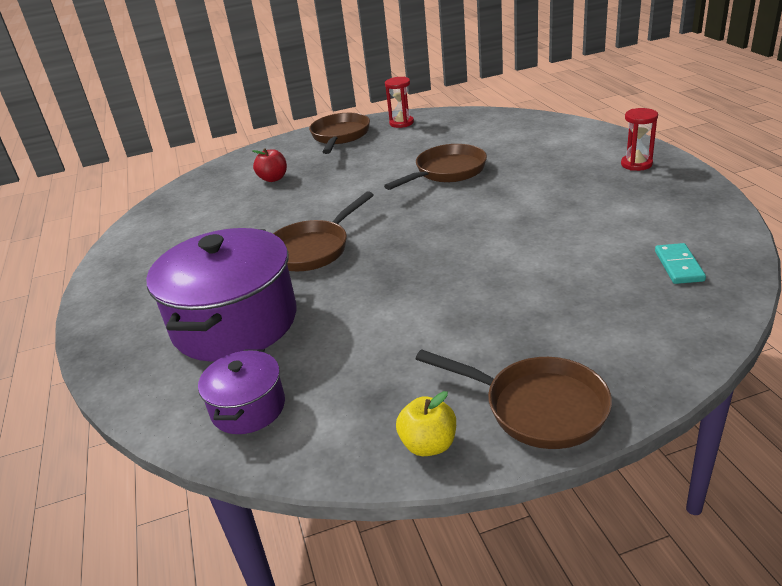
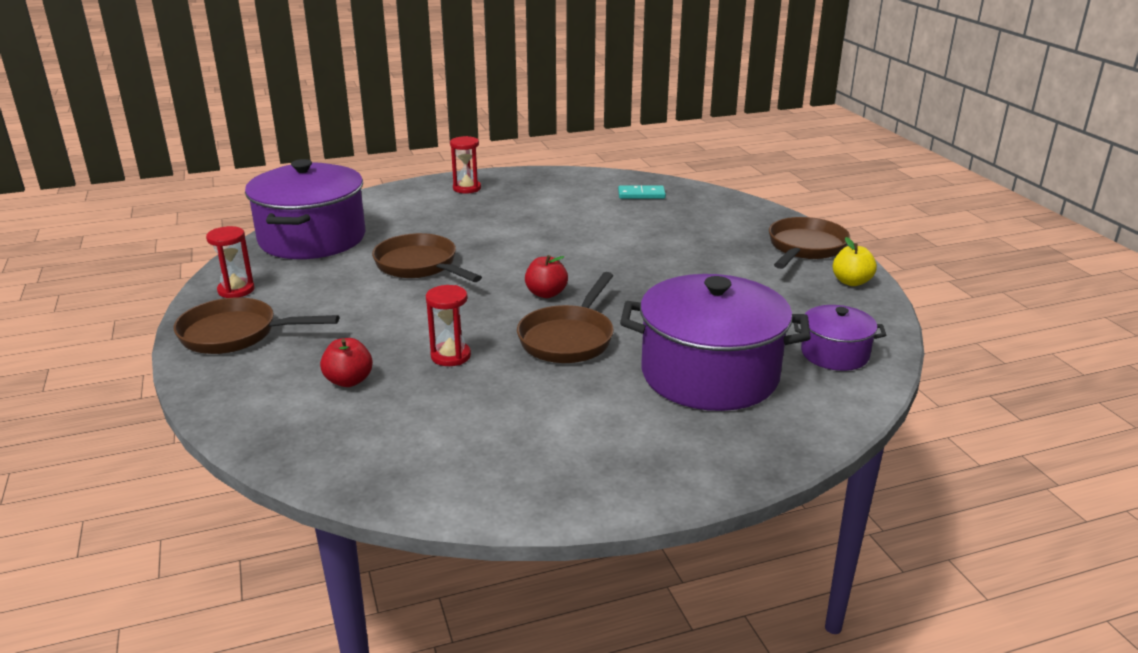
camera: 95 degrees left, 5 degrees down
brown pan [273,191,374,271] -> brown pan turned 75 degrees clockwise [517,272,614,363]
none -> purple pot [245,159,366,259]
none -> red hourglass [426,285,471,366]
none -> red apple [525,255,568,298]

